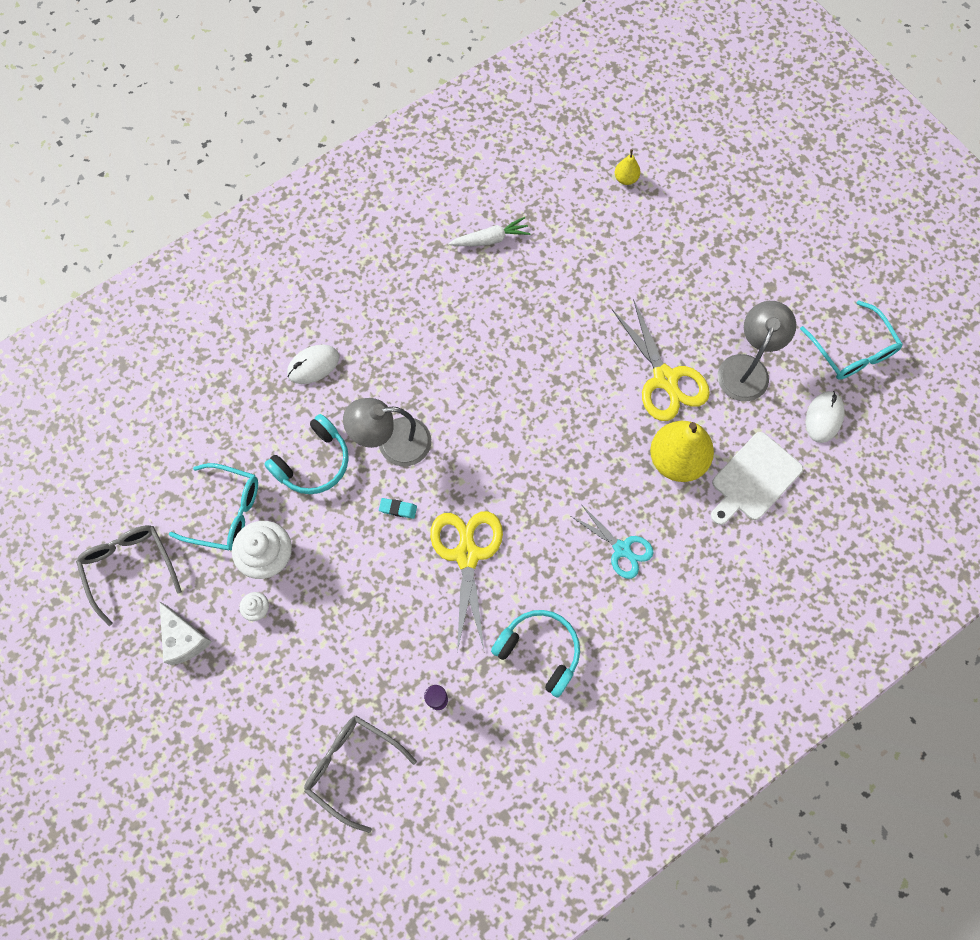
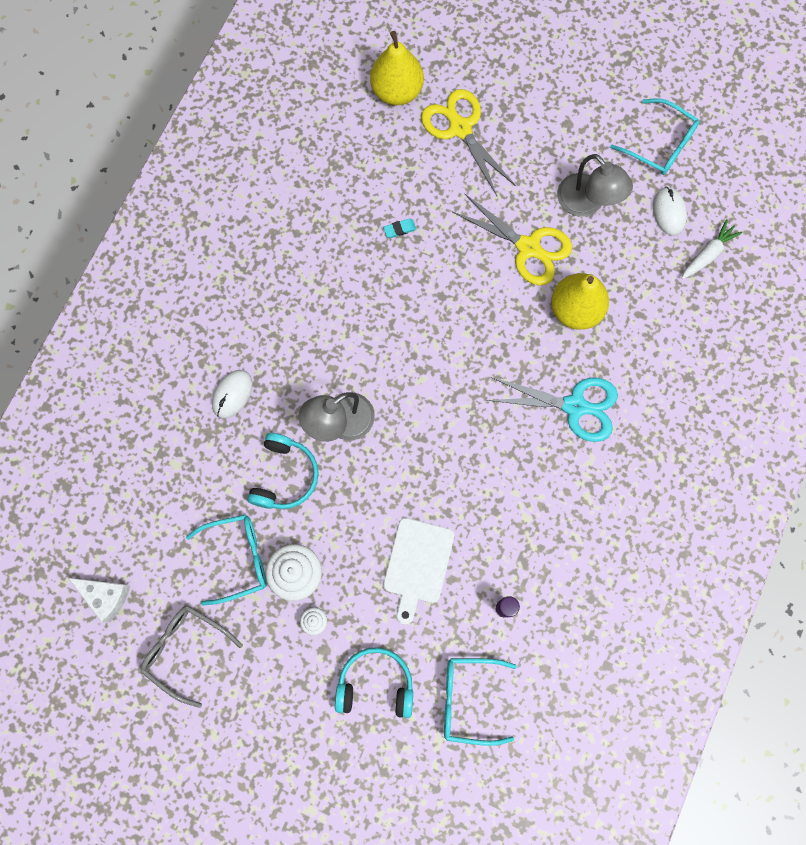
camera: 30 degrees left, 5 degrees up
white cheese [160,602,212,665] -> white cheese moved to [68,578,130,623]
grey glasses [304,716,417,833] -> turquoise glasses [444,658,517,746]
turquoise eraser [379,498,417,519] -> turquoise eraser moved to [383,219,417,238]
yellow scissors [430,511,503,652] -> yellow scissors moved to [421,89,516,196]
white carrot [449,217,531,246] -> white carrot moved to [681,219,743,279]
turquoise headphones [491,610,580,698] -> turquoise headphones moved to [335,647,413,718]
turquoise scissors [571,504,654,579] -> turquoise scissors [486,377,618,442], size x1.59
yellow pear [615,149,640,185] -> yellow pear [370,31,424,105], size x2.16
white cutting board [711,432,803,525] -> white cutting board moved to [383,518,454,624]
grey lamp [718,301,796,401] -> grey lamp turned 150 degrees clockwise [557,154,633,217]

